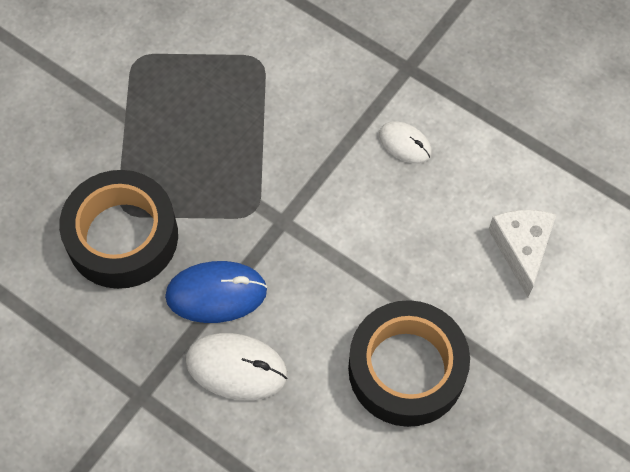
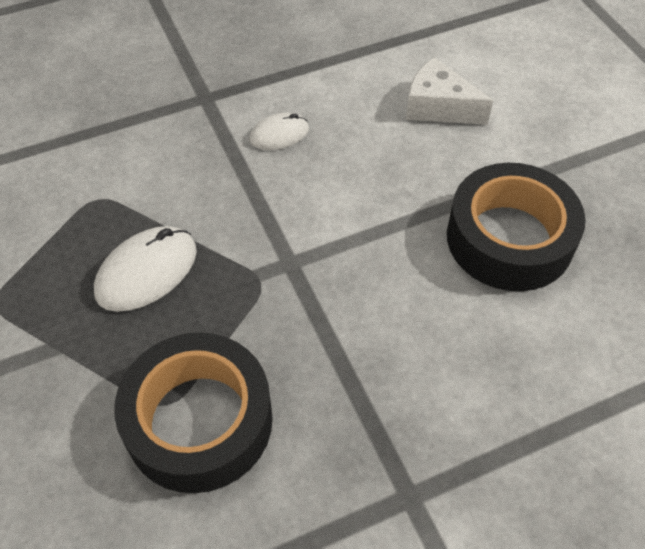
camera: 60 degrees left, 10 degrees down
blue mouse [165,261,267,323] -> none
white mouse [186,333,288,400] -> white mouse moved to [94,226,197,312]

